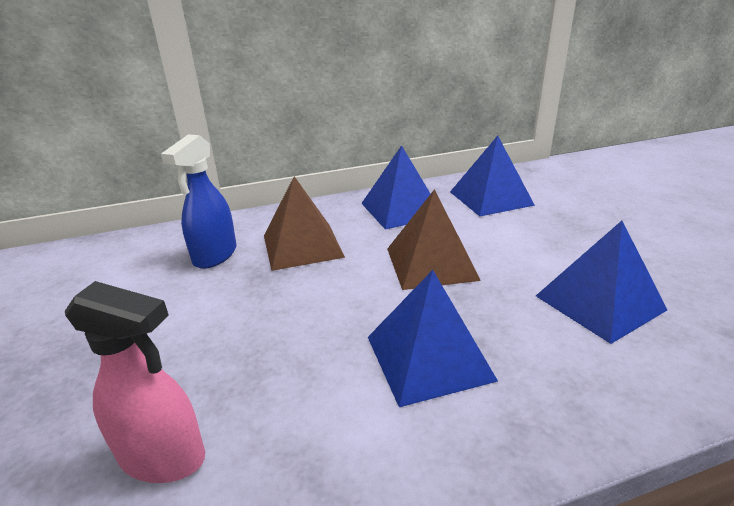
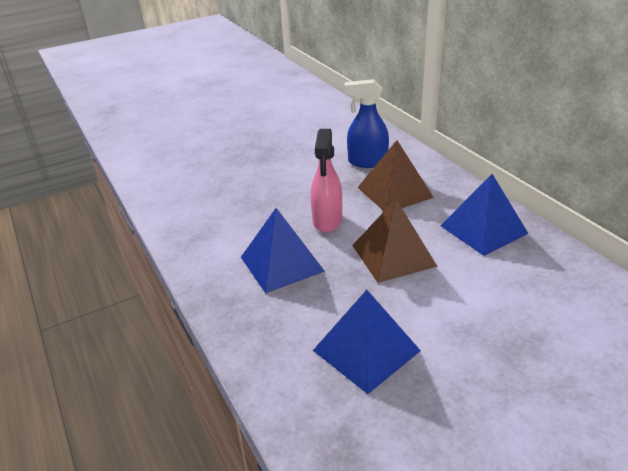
camera: 80 degrees right, 5 degrees up
pink spray bottle [65,281,205,483] -> pink spray bottle moved to [311,129,342,233]
blue pyramid [450,136,535,216] -> none

